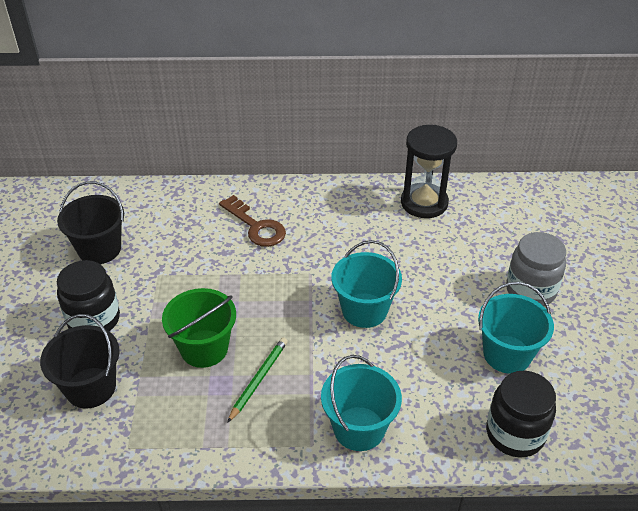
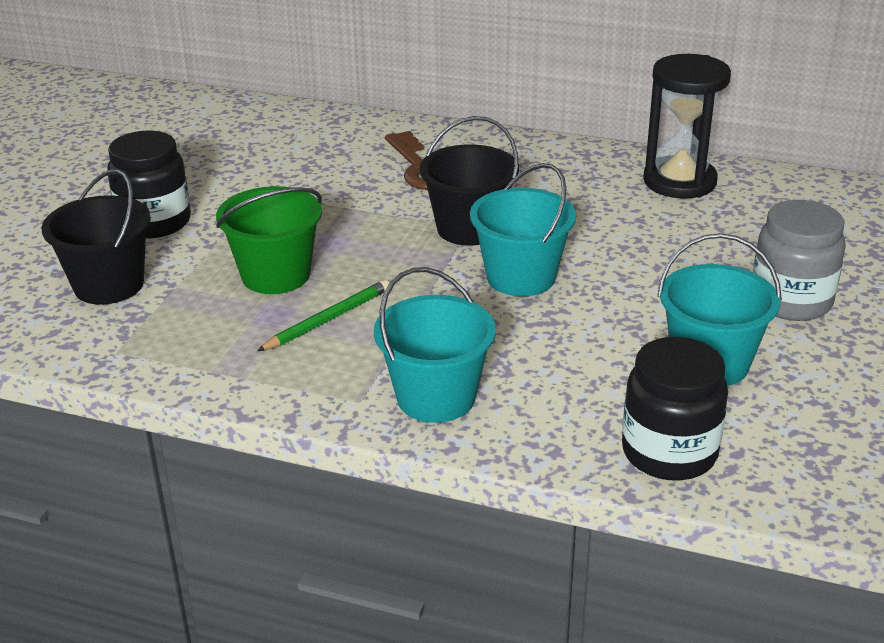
camera: 20 degrees right, 10 degrees down
black bucket [57,181,124,264] -> black bucket moved to [420,116,519,246]

